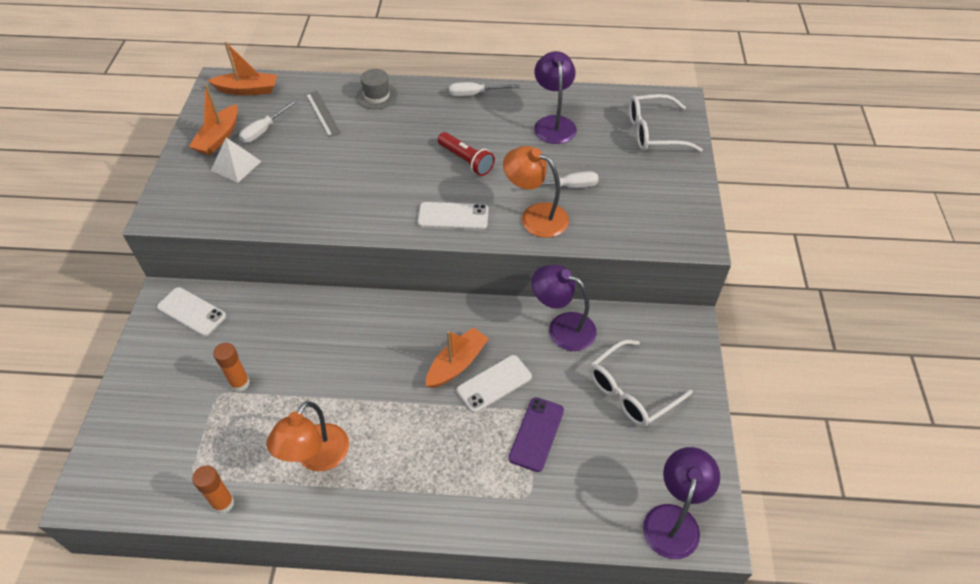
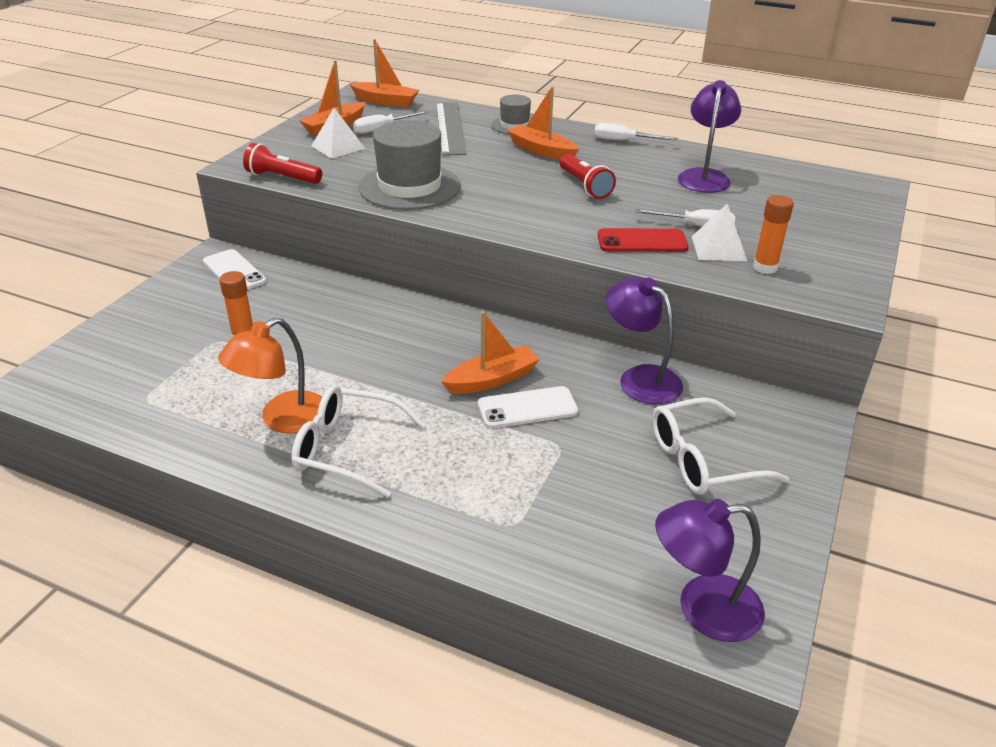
camera: 20 degrees right, 15 degrees down
orange glue stick [192,465,235,514] -> orange glue stick moved to [753,195,794,274]
grey ruler [306,91,341,137] -> grey ruler [436,102,467,156], size x1.64
white phone [417,202,489,230] -> none
orange lamp [503,146,569,238] -> red phone [598,228,688,252]
purple phone [509,397,564,472] -> none
white glasses [629,94,703,152] -> white glasses moved to [291,385,426,497]
purple lamp [643,447,720,559] -> purple lamp turned 135 degrees counterclockwise [655,499,765,642]
none -> red flashlight [243,143,322,184]
none -> grey hat [359,120,461,210]
none -> orange boat [507,86,579,160]
none -> white pyramid [692,204,747,261]

